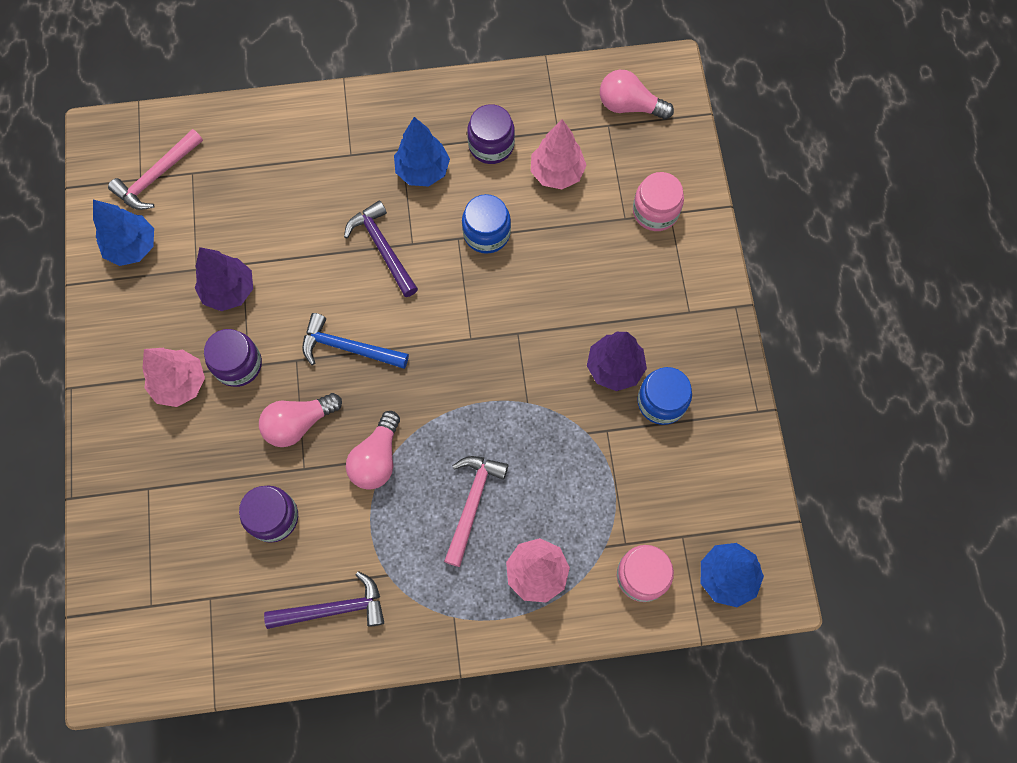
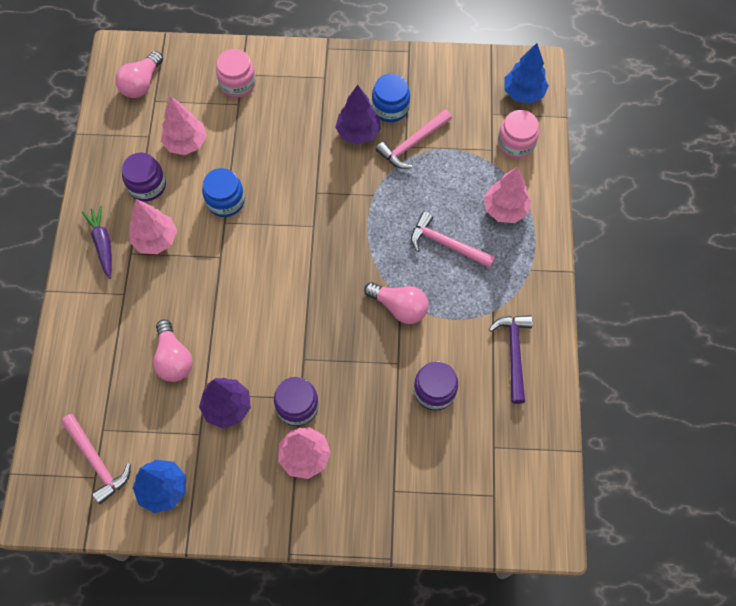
camera: 80 degrees left, 5 degrees down
pink light bulb [259,393,342,447] -> pink light bulb moved to [153,320,193,382]
blue hammer [302,313,409,369] -> none
purple hammer [344,200,418,297] -> none
blue tree [394,117,450,186] -> pink tree [129,199,177,254]
none -> purple carrot [82,205,112,279]
none -> pink hammer [376,109,452,169]

